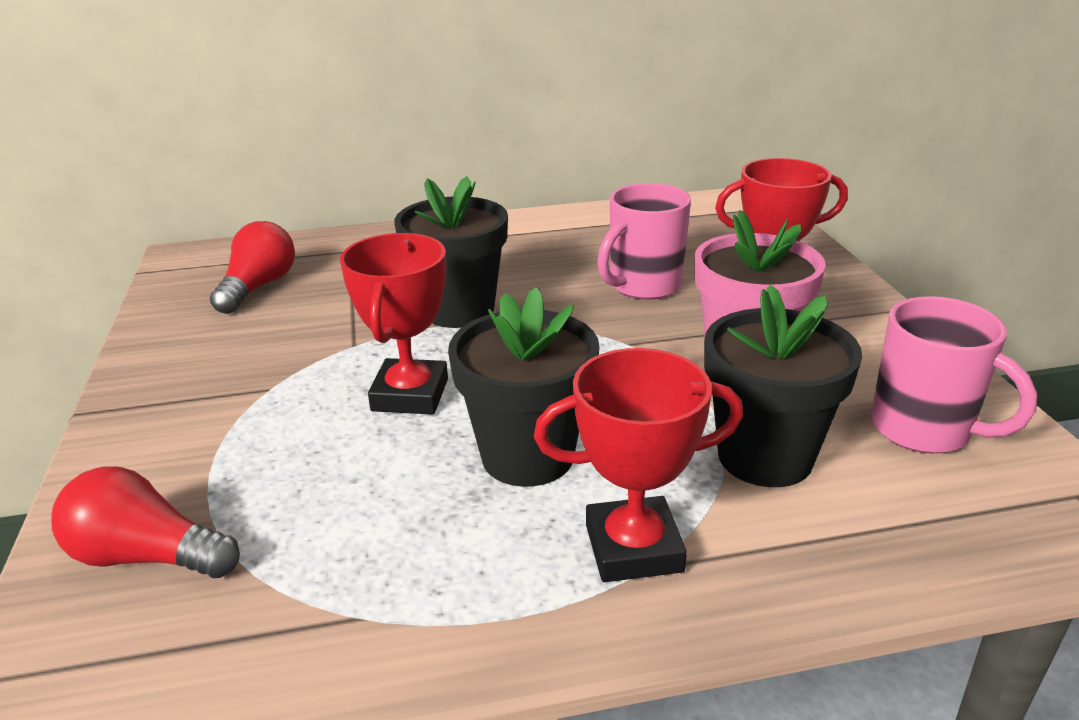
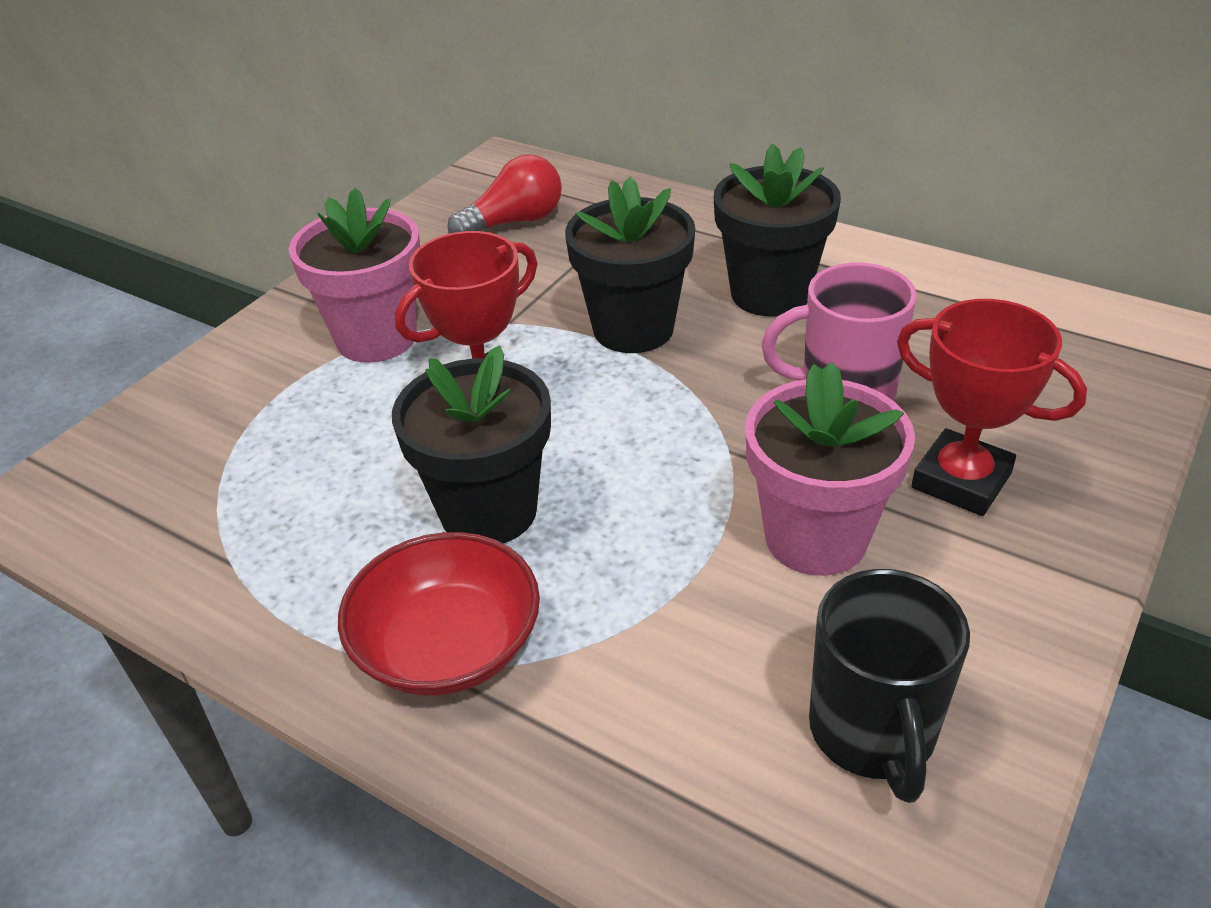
camera: 45 degrees right, 10 degrees up
red light bulb [51,466,240,578] -> none
red trophy [534,348,743,582] -> red bowl [338,532,540,695]
black flower pot [704,285,862,487] -> black flower pot moved to [714,143,841,317]
pink mug [871,296,1037,454] -> black mug [809,569,970,803]
none -> pink flower pot [289,188,420,363]

